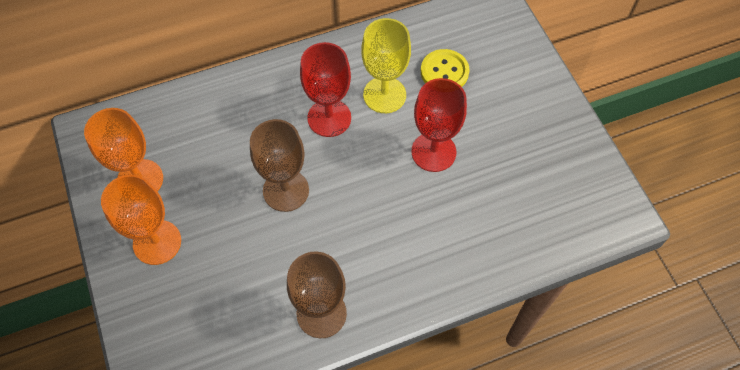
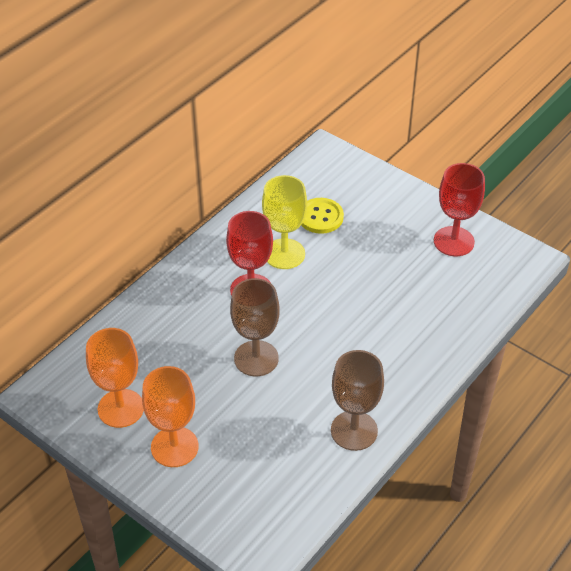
camera: 30 degrees left, 15 degrees down
red goblet [411,78,467,172] -> red goblet moved to [434,163,485,256]

